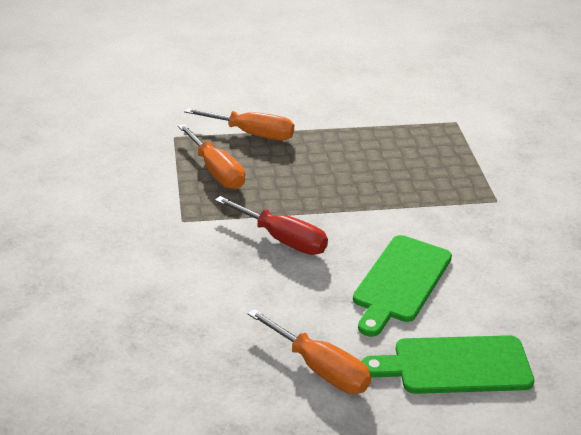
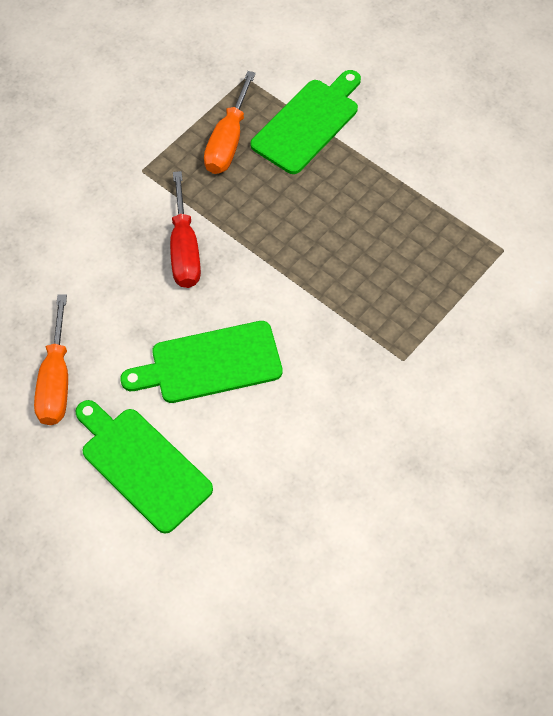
camera: 50 degrees right, 25 degrees up
orange screwdriver [184,108,294,140] -> green cutting board [251,70,361,174]

